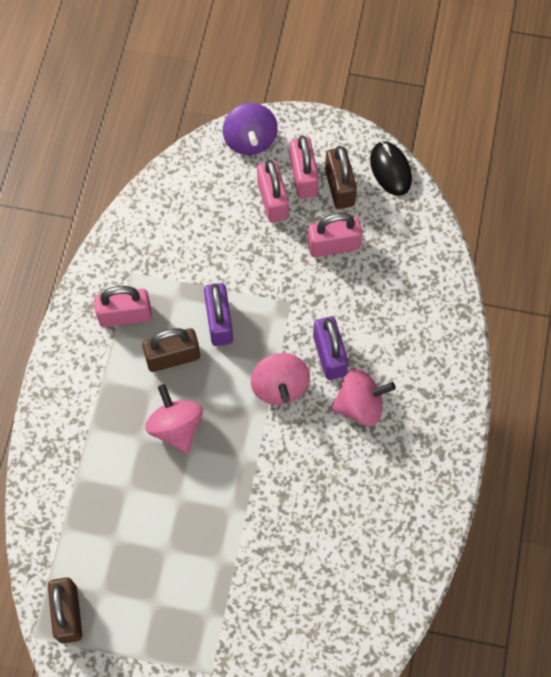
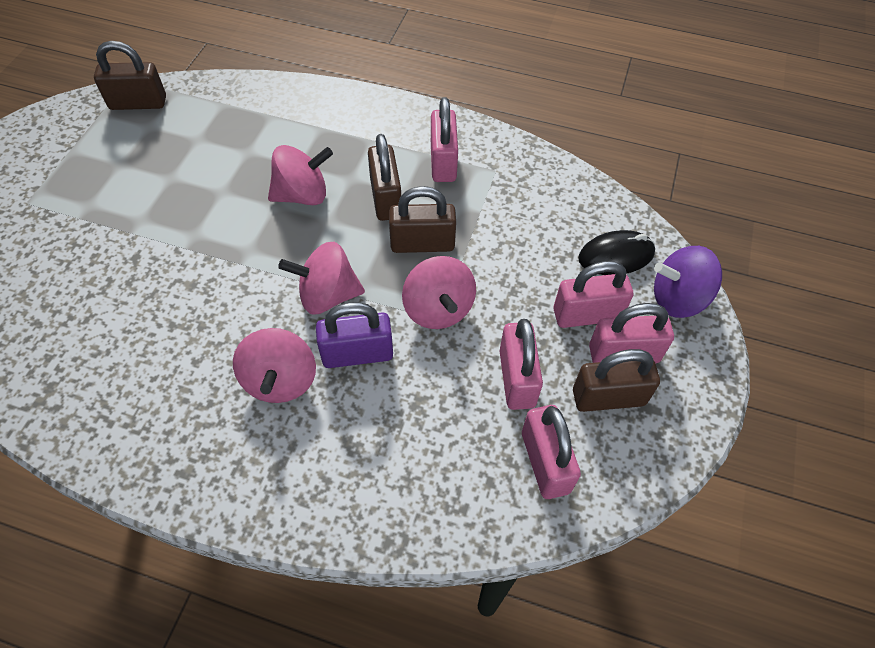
camera: 95 degrees right, 10 degrees down
purple padlock [204,283,233,346] -> brown padlock [389,186,456,253]
black mouse [370,141,412,196] -> black mouse moved to [578,230,655,275]
none -> pink spinning top [402,256,476,329]
none -> pink padlock [522,405,581,499]

